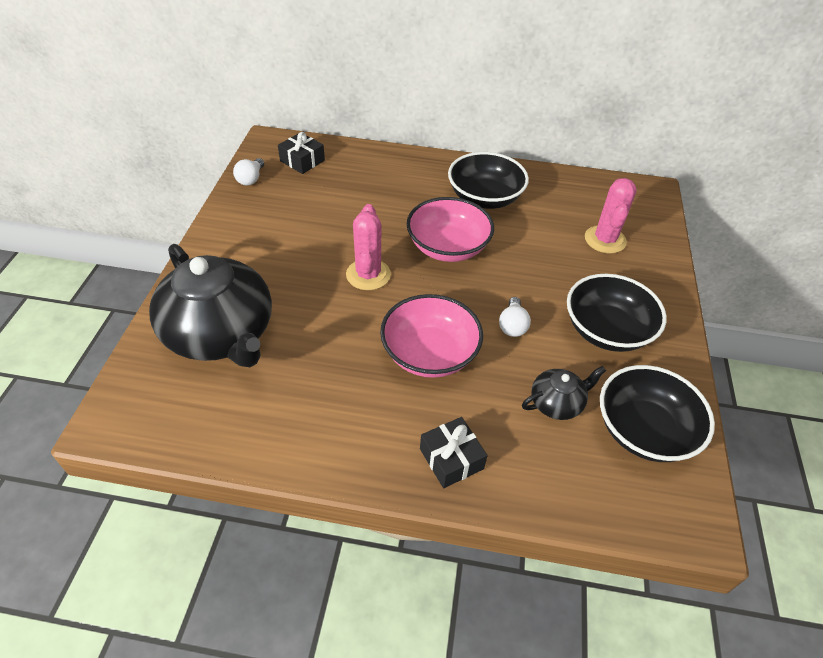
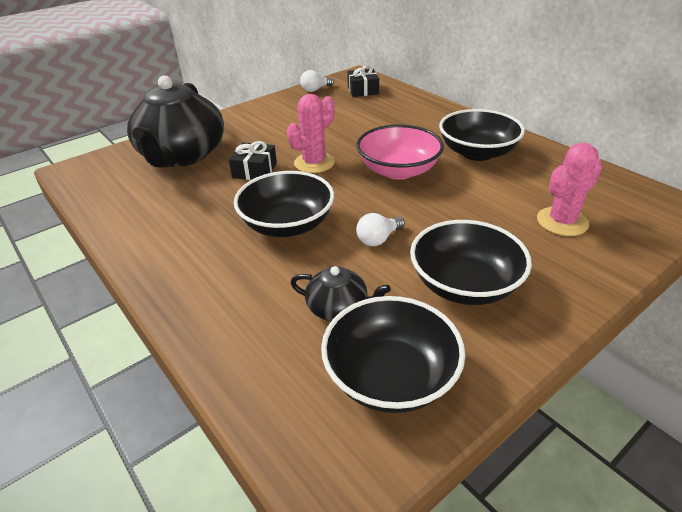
camera: 45 degrees right, 10 degrees down
pink bowl [380,294,483,378] -> black bowl [234,171,334,237]
black gift [420,417,488,488] -> black gift moved to [229,141,277,180]

